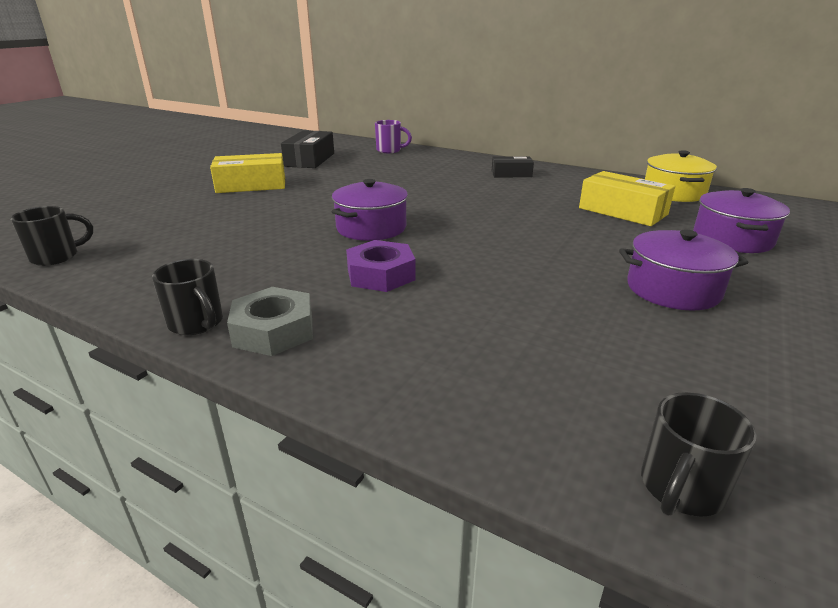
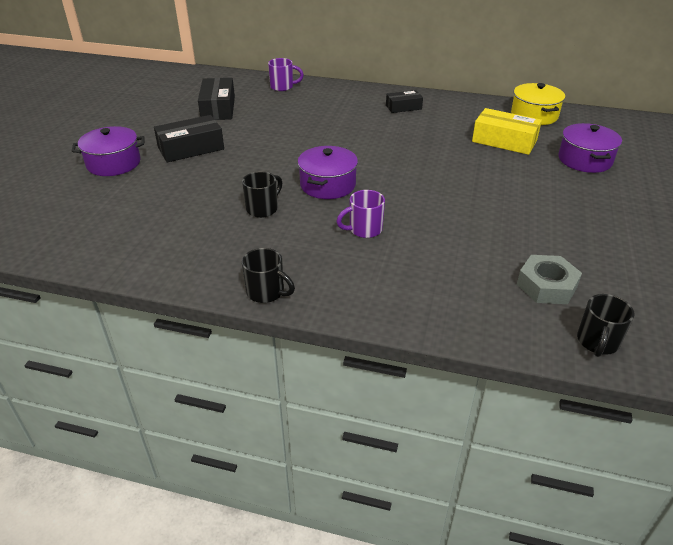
camera: 15 degrees left, 10 degrees up
black mug [10,206,93,266] -> black mug moved to [242,171,282,218]
yellow box [210,153,285,193] -> black box [154,115,224,163]
grey nut [227,287,313,356] -> grey nut moved to [517,255,582,304]
purple nut [346,240,416,292] -> purple mug [336,190,385,238]
purple pot [619,230,748,310] -> purple pot moved to [72,126,145,176]

